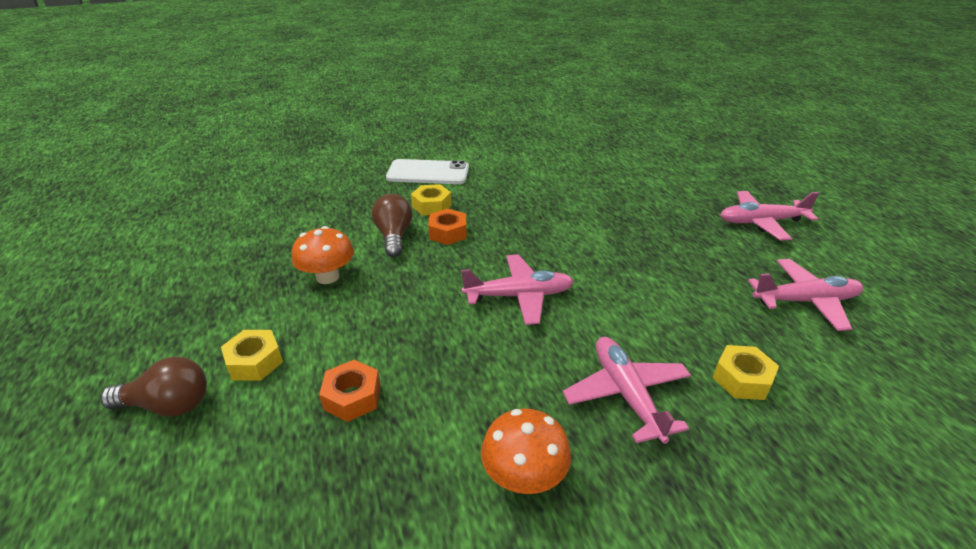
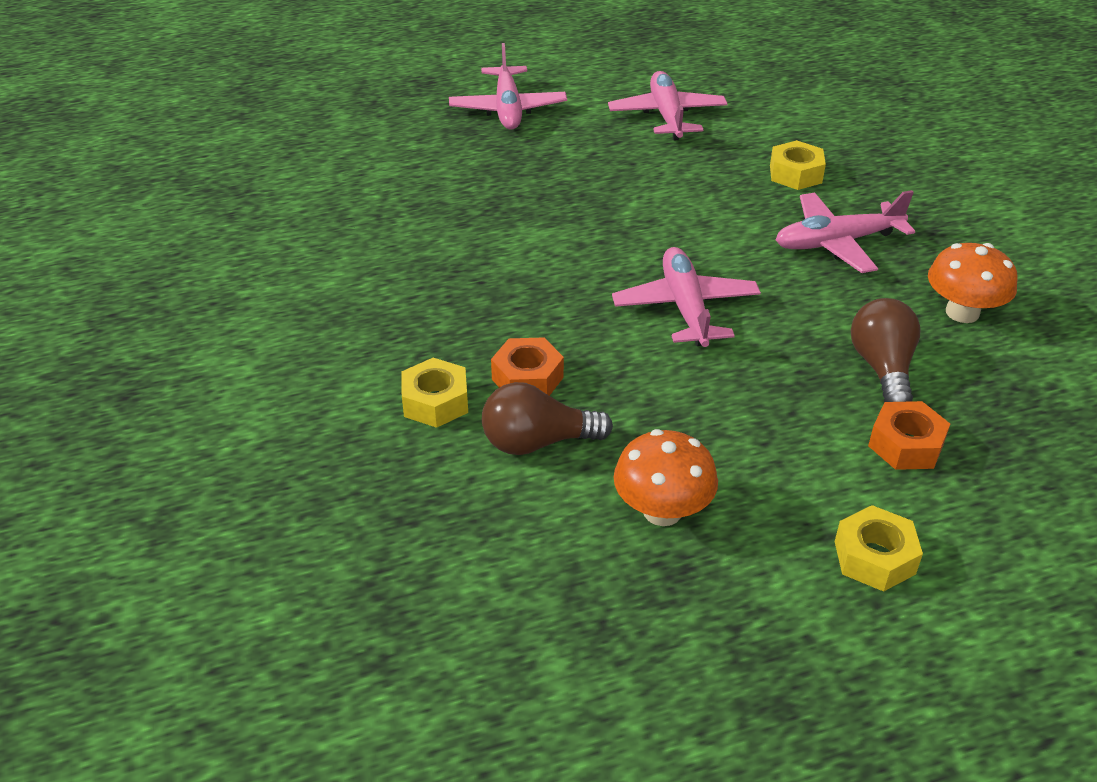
camera: 90 degrees left, 5 degrees up
brown light bulb [100,357,207,417] -> brown light bulb moved to [851,298,921,402]
white phone [386,159,469,184] -> none

